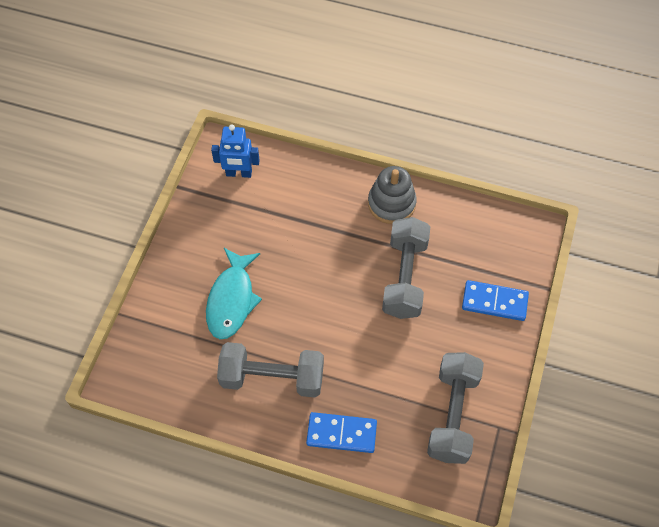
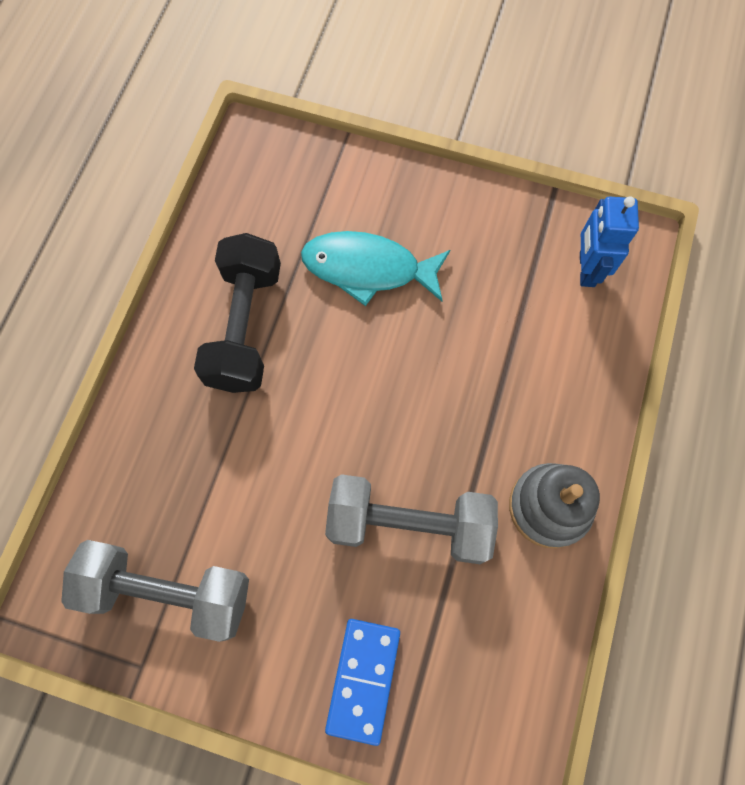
camera: 90 degrees right, 10 degrees up
grey dumbbell [217,342,324,398] -> black dumbbell [194,233,281,393]
blue domino [306,412,377,453] -> none

